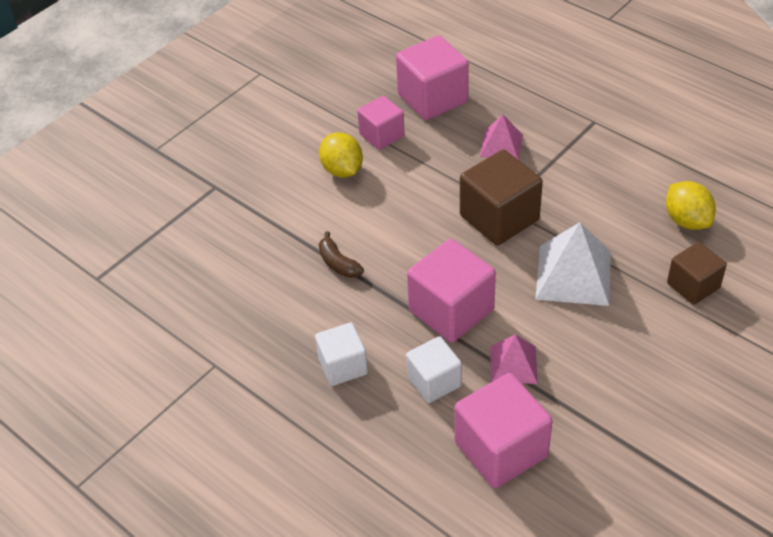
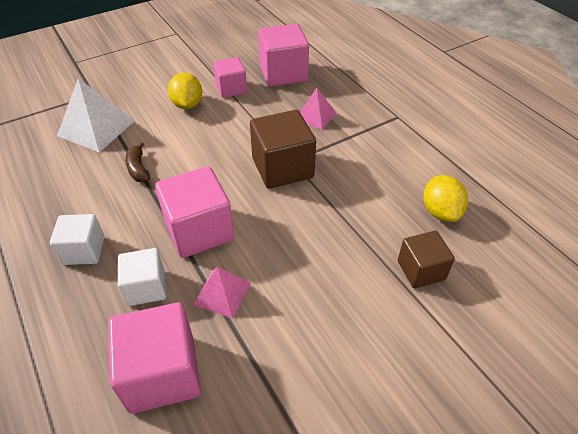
camera: 15 degrees right, 0 degrees up
white pyramid [535,222,611,306] -> white pyramid moved to [57,78,134,152]

